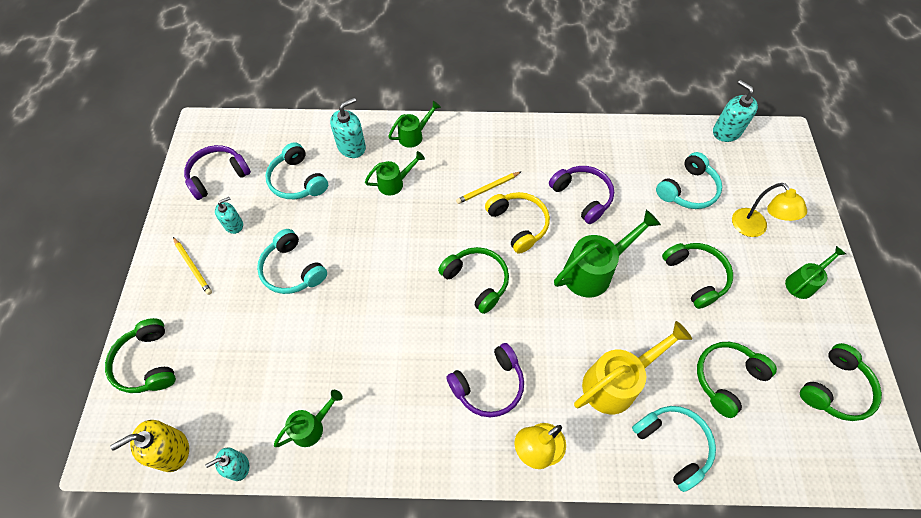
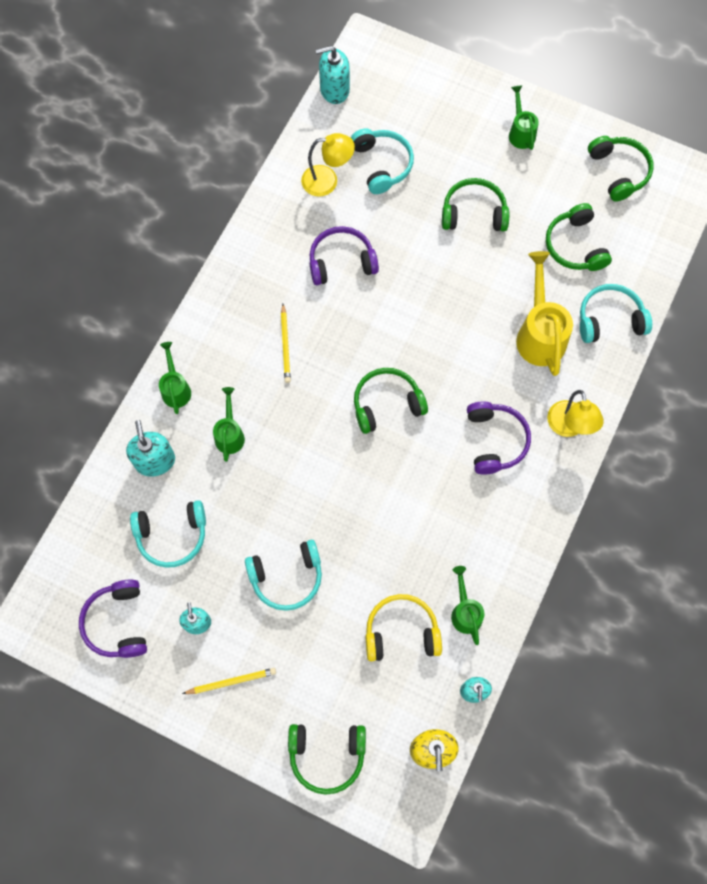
camera: 65 degrees left, 10 degrees up
yellow headphones [485,192,550,254] -> yellow headphones moved to [366,594,442,661]
green watering can [554,210,661,298] -> none
yellow lamp [732,183,807,237] -> yellow lamp moved to [301,133,355,197]

